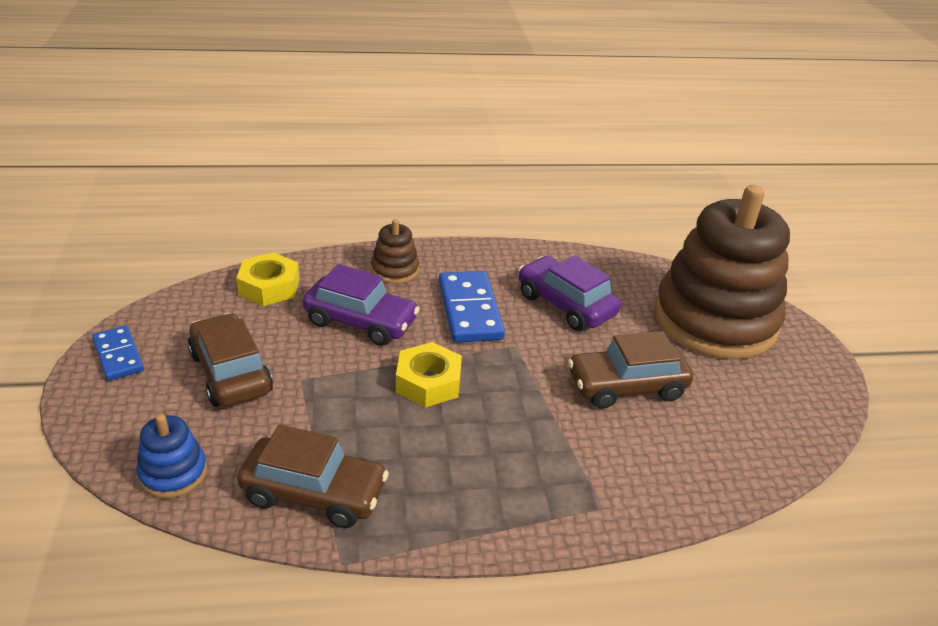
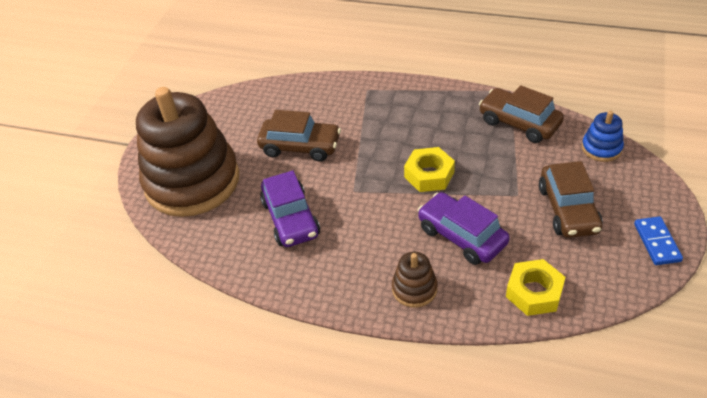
camera: 150 degrees left, 10 degrees up
blue domino [439,271,505,343] -> none

